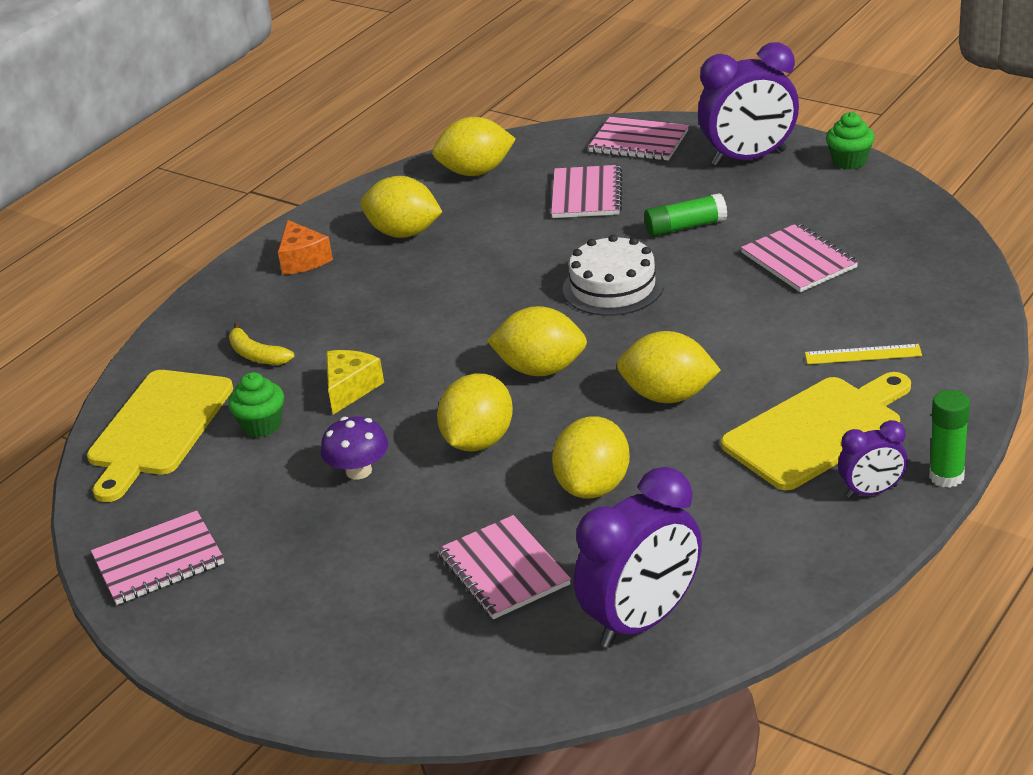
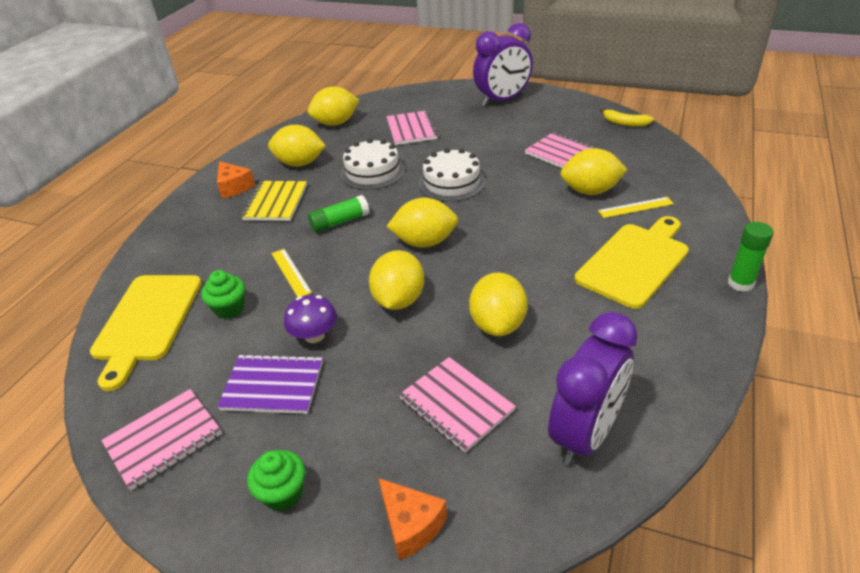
camera: 15 degrees left, 5 degrees up
yellow banana [229,322,294,365] -> yellow banana moved to [600,108,654,126]
yellow cheese [326,350,384,415] -> yellow ruler [271,249,312,297]
pink notebook [588,117,689,161] -> none
yellow lemon [617,331,721,403] -> yellow lemon moved to [560,148,628,195]
green glue stick [644,193,727,237] -> green glue stick moved to [308,195,370,233]
green cupcake [826,112,875,170] -> green cupcake moved to [247,450,305,511]
purple clock [838,420,908,498] -> none
none -> purple notebook [217,354,323,414]
none -> yellow notebook [241,181,307,221]
none -> white cake [340,139,405,190]
none -> orange cheese [379,478,447,560]

